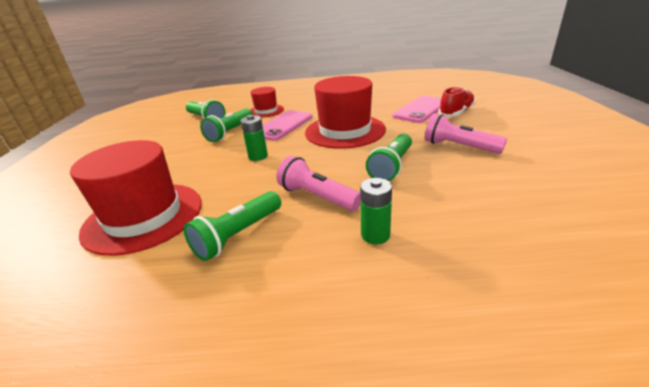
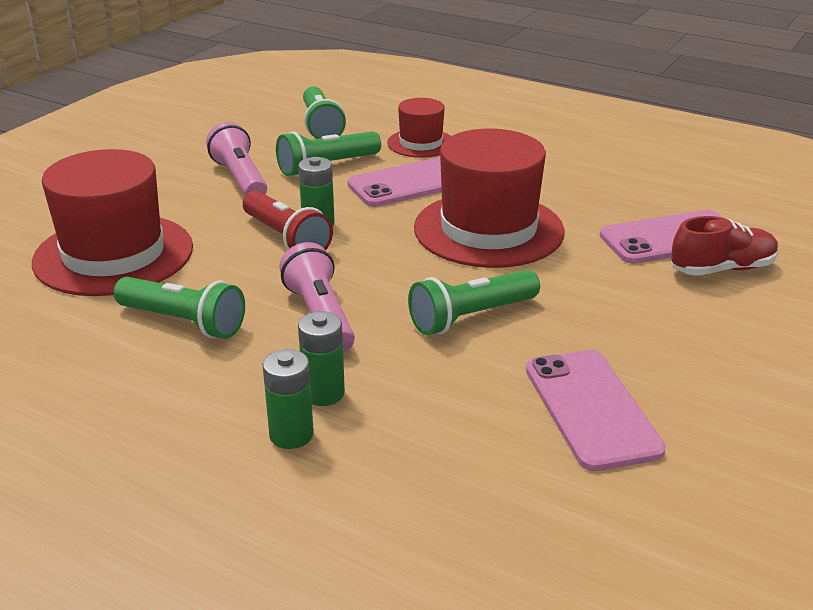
camera: 30 degrees right, 0 degrees up
green flashlight [184,191,281,261] -> green flashlight turned 135 degrees counterclockwise [113,277,245,339]
pink flashlight [425,114,507,154] -> pink flashlight moved to [206,122,267,196]
none -> red flashlight [243,191,333,250]
none -> green battery [262,349,314,449]
none -> pink phone [526,350,666,471]

